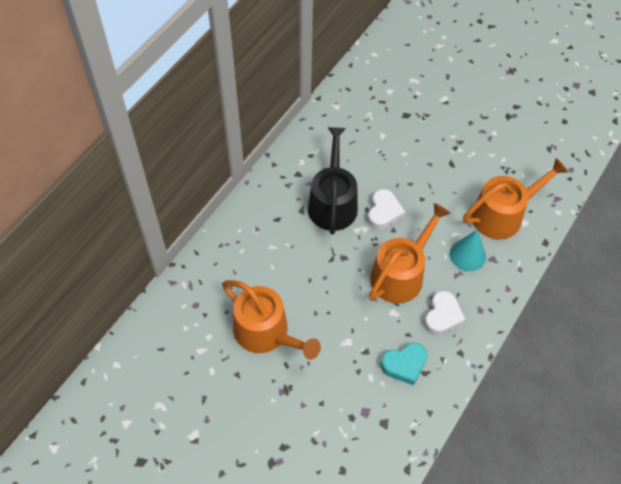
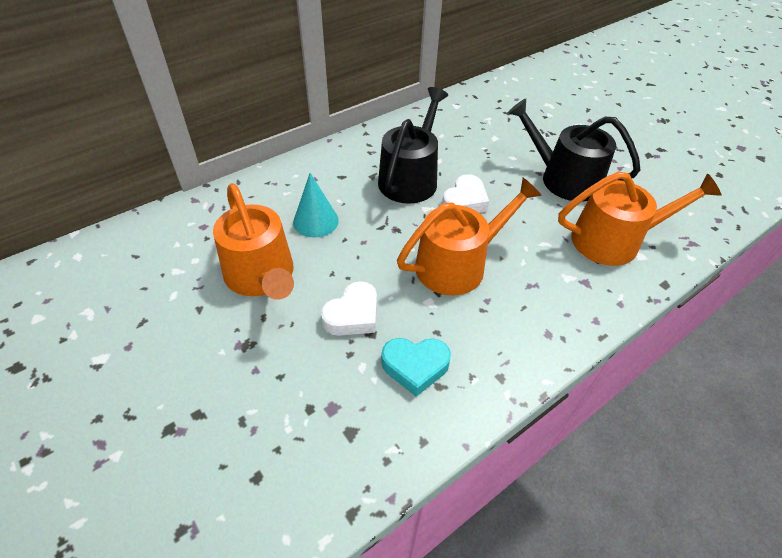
camera: 20 degrees right, 10 degrees down
white heart [424,291,466,336] -> white heart moved to [321,281,377,336]
turquoise cone [450,230,486,271] -> turquoise cone moved to [293,173,339,238]
none -> black watering can [508,99,641,202]

